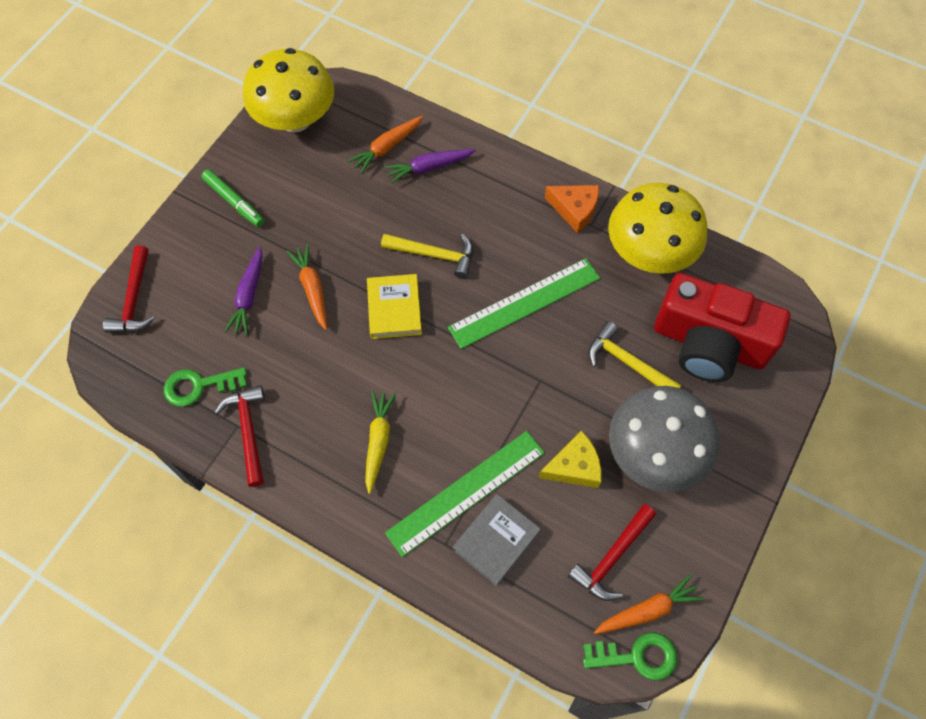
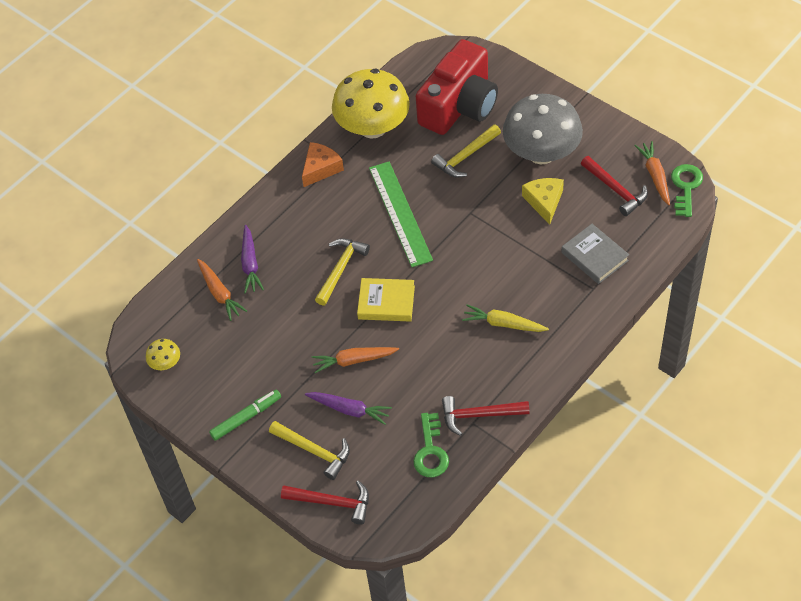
camera: 75 degrees left, 10 degrees down
yellow mushroom [243,48,334,133] -> yellow mushroom [146,339,180,370], size x0.41
green ruler [385,431,545,557] -> none
none -> yellow hammer [269,421,350,480]

